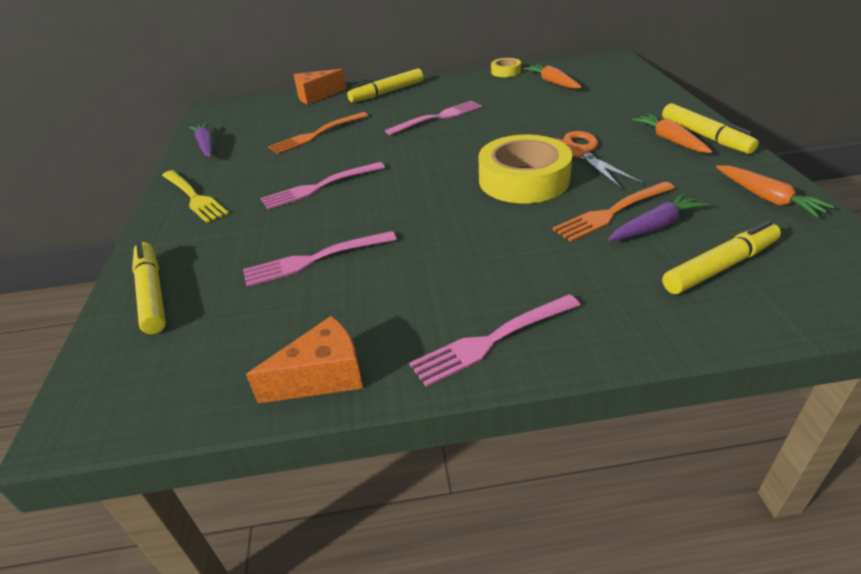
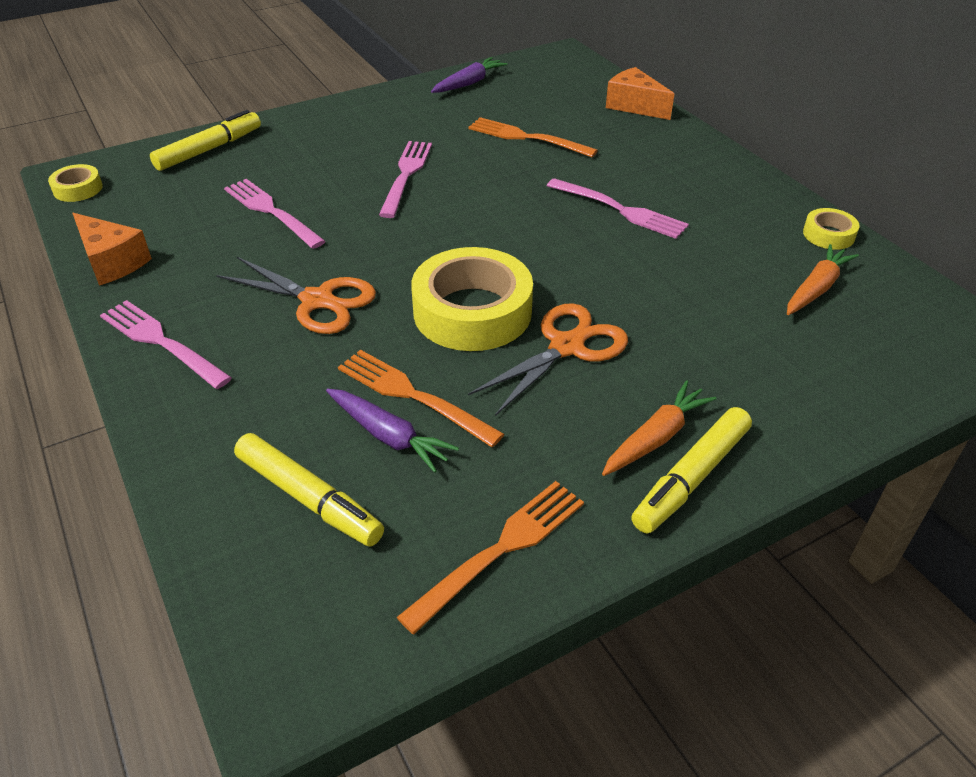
camera: 65 degrees right, 5 degrees up
yellow fork [162,170,229,223] -> none
pink fork [260,162,385,210] -> pink fork turned 60 degrees clockwise [379,141,432,218]
yellow marker [347,69,423,102] -> none
orange carrot [716,165,835,217] -> orange fork [397,481,584,634]
none -> yellow tape [48,164,103,202]
none -> orange scissors [216,257,376,334]

